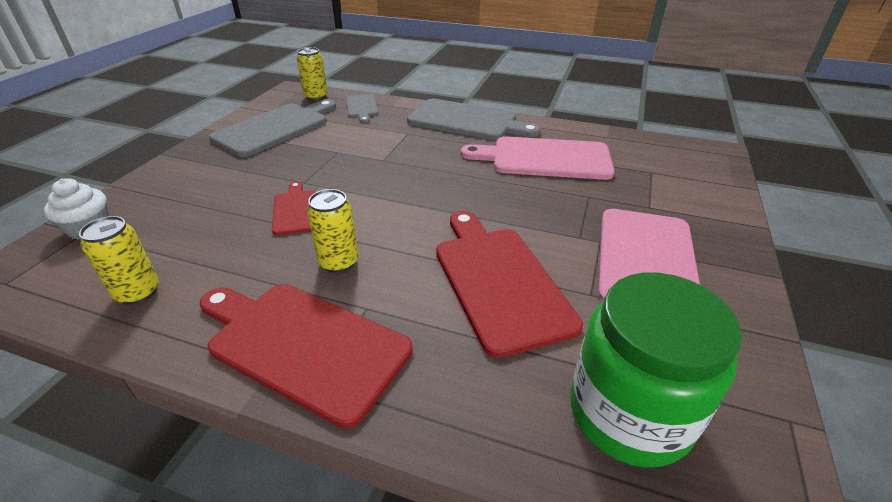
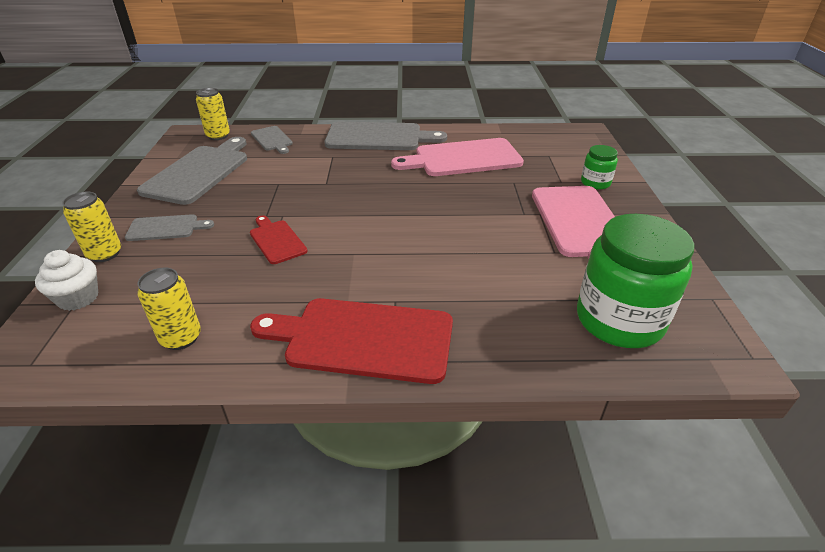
camera: 20 degrees left, 0 degrees up
yellow can [307,189,358,273] -> yellow can moved to [62,192,121,262]
red cutting board [436,211,583,358] -> none
none -> grey cutting board [125,214,214,241]
none -> green jar [581,145,618,190]

